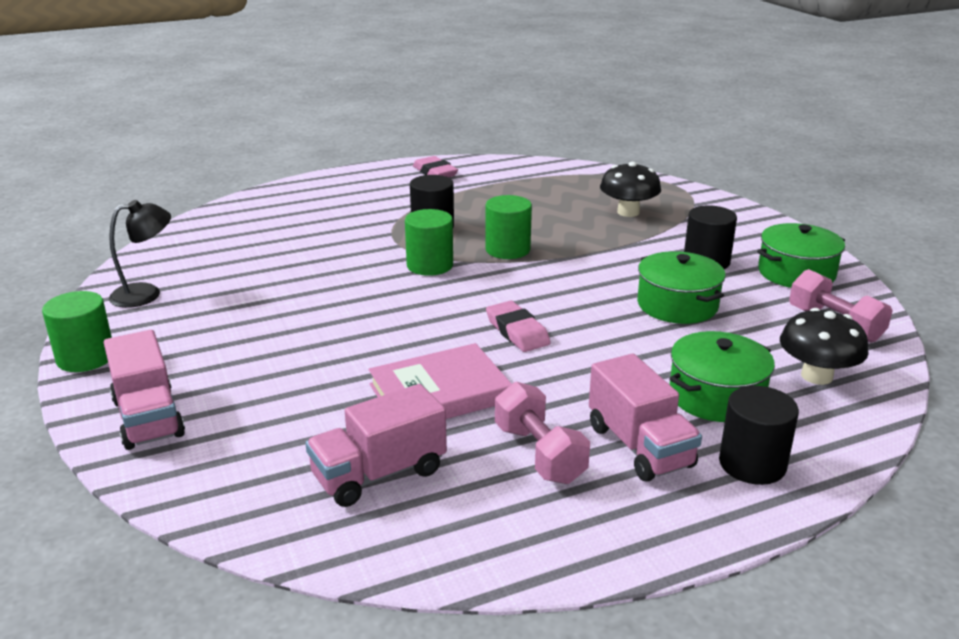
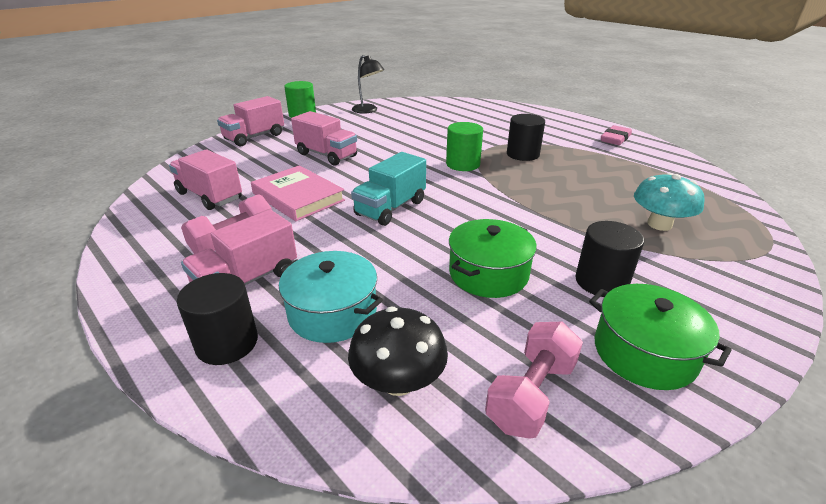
camera: 70 degrees right, 5 degrees up
green cylinder [485,195,532,259] -> none
pink eraser [486,301,551,352] -> turquoise truck [351,152,426,226]
black mushroom [600,162,661,217] -> turquoise mushroom [634,173,704,231]
green pot [669,331,775,422] -> turquoise pot [279,251,383,343]
none -> pink truck [291,111,357,166]

